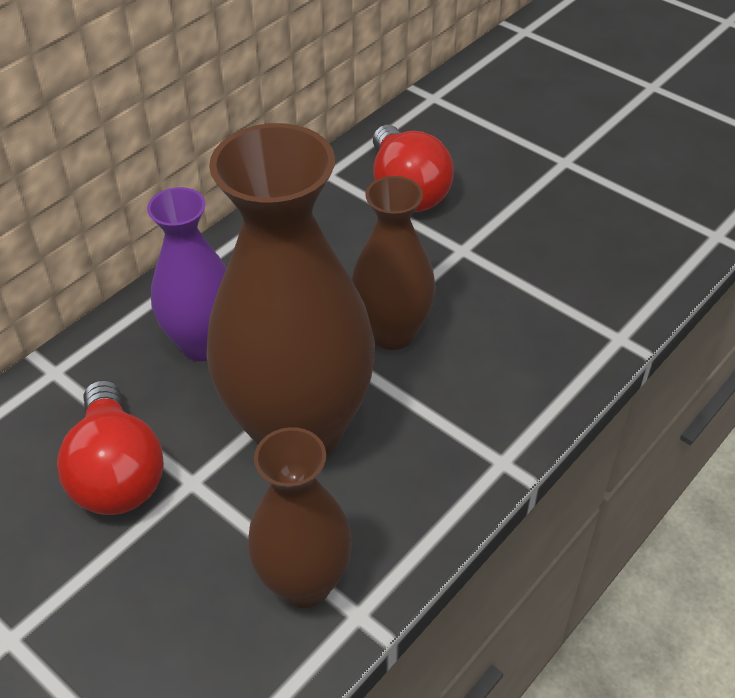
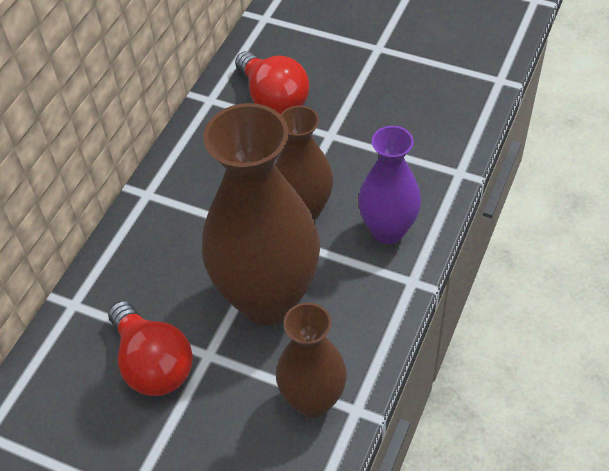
camera: 15 degrees left, 5 degrees up
purple vase [147,187,227,361] -> purple vase moved to [358,126,421,244]

